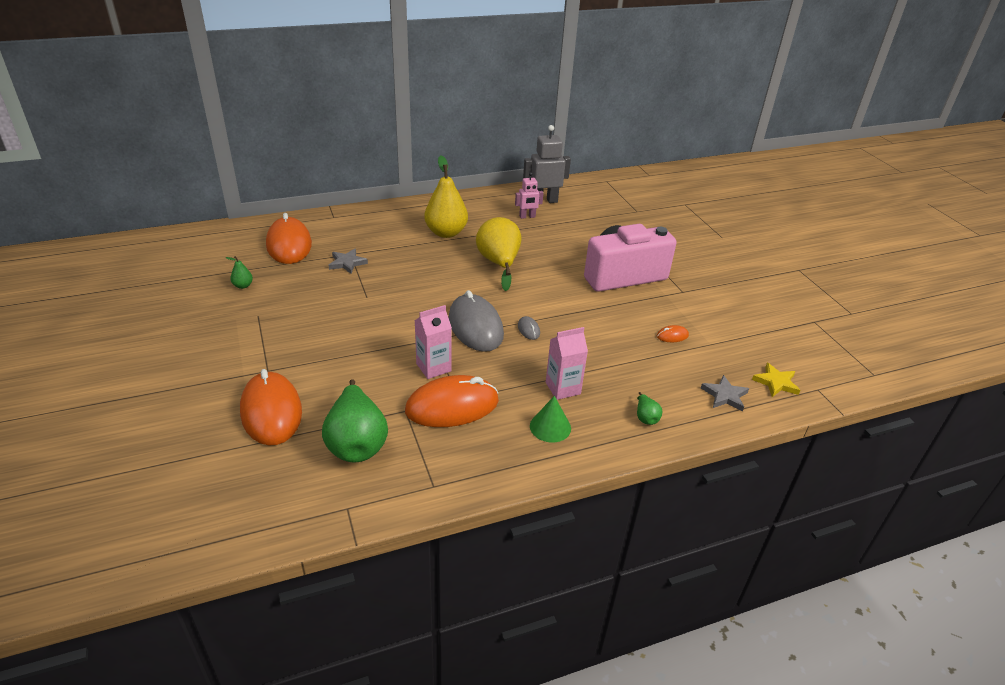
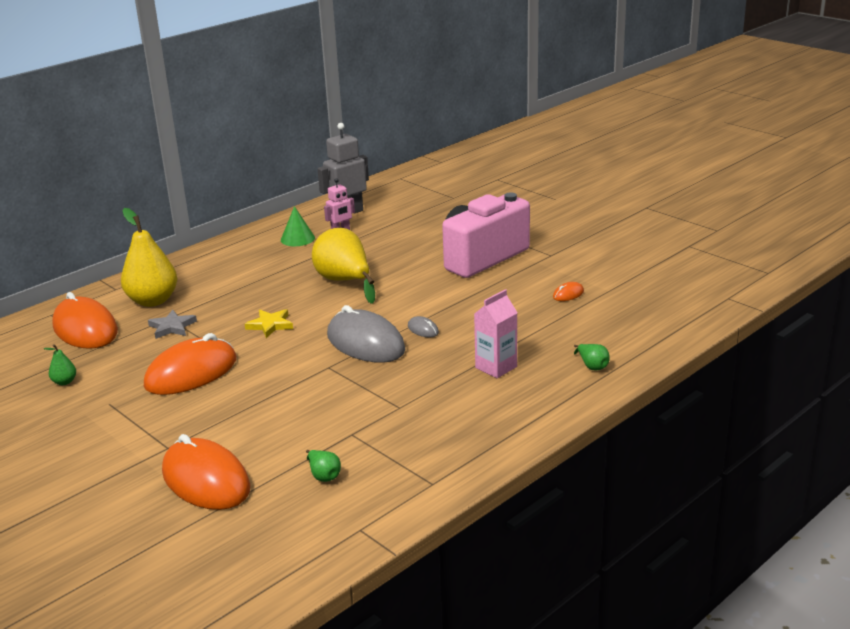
camera: 20 degrees left, 10 degrees down
green pear [322,379,388,462] -> green pear [306,450,341,482], size x0.43
orange mouse [405,375,499,427] -> orange mouse moved to [144,333,236,395]
pink carton [414,305,452,379] -> none
yellow pear [425,156,468,238] -> yellow pear moved to [121,208,177,307]
green cone [530,396,571,442] -> green cone moved to [281,206,315,246]
grey star [701,375,749,411] -> none
yellow star [752,363,800,397] -> yellow star moved to [245,309,293,338]

